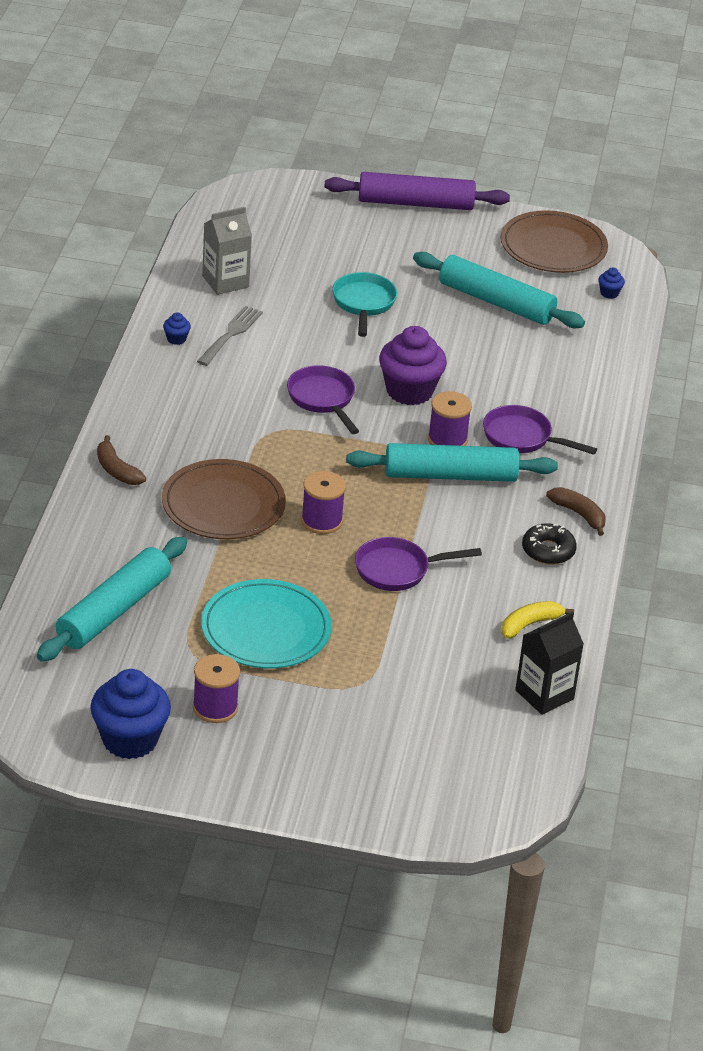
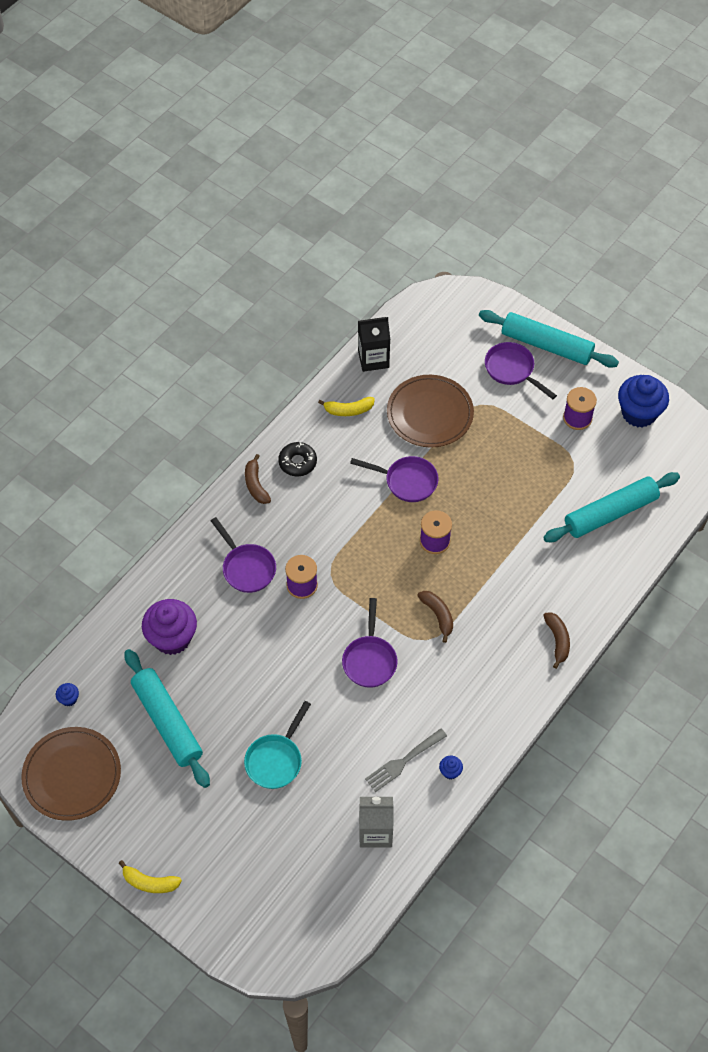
camera: 150 degrees left, 20 degrees up
brown plate [162,459,286,539] -> brown plate moved to [387,375,474,448]
turquoise plate [201,579,332,668] -> none
purple rolling pin [324,172,510,210] -> yellow banana [119,860,182,893]
turquoise rolling pin [346,443,558,482] -> turquoise rolling pin moved to [479,310,619,368]
purple cupcake [379,326,447,405] -> purple cupcake moved to [142,599,197,655]
none -> brown banana [417,591,453,643]
none -> purple pan [485,342,557,399]

